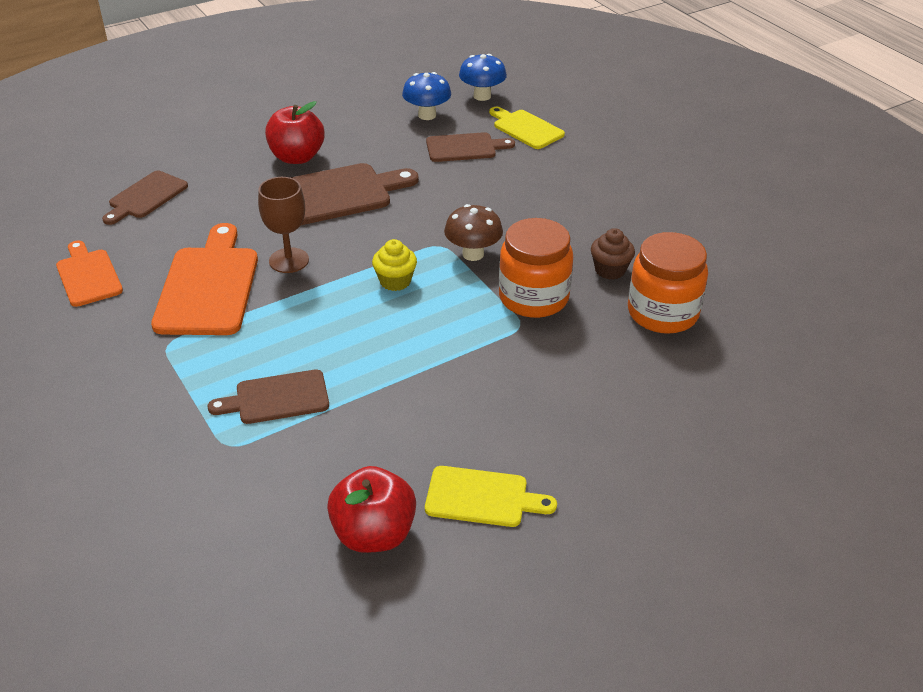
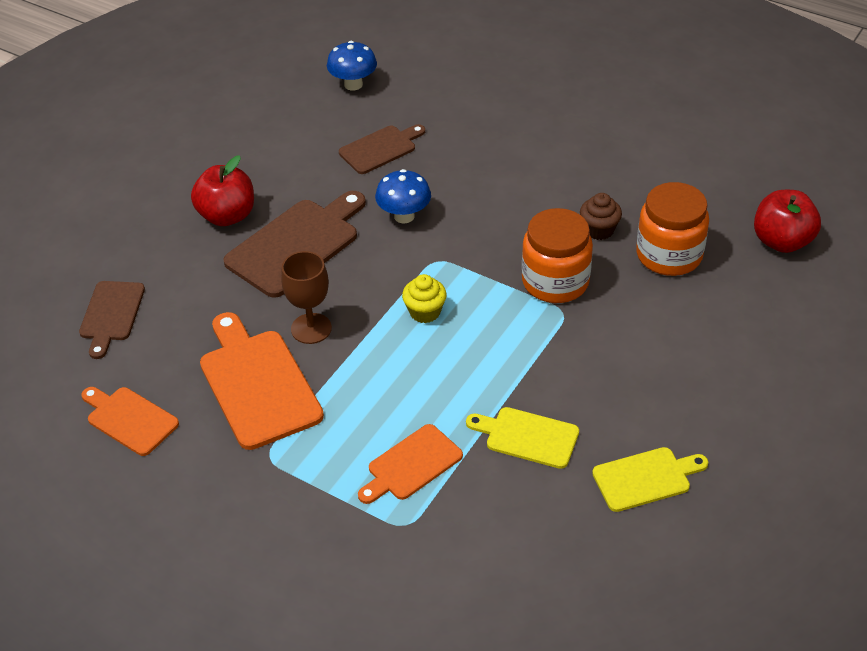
camera: 25 degrees left, 5 degrees up
brown cutting board [207,369,329,424] -> orange cutting board [358,424,463,504]
red apple [327,466,416,553] -> red apple moved to [754,190,821,253]
blue mushroom [402,72,451,120] -> blue mushroom moved to [375,169,431,223]
brown mushroom [444,204,503,261] -> none
yellow cutting board [489,107,565,149] -> yellow cutting board moved to [466,407,579,469]

